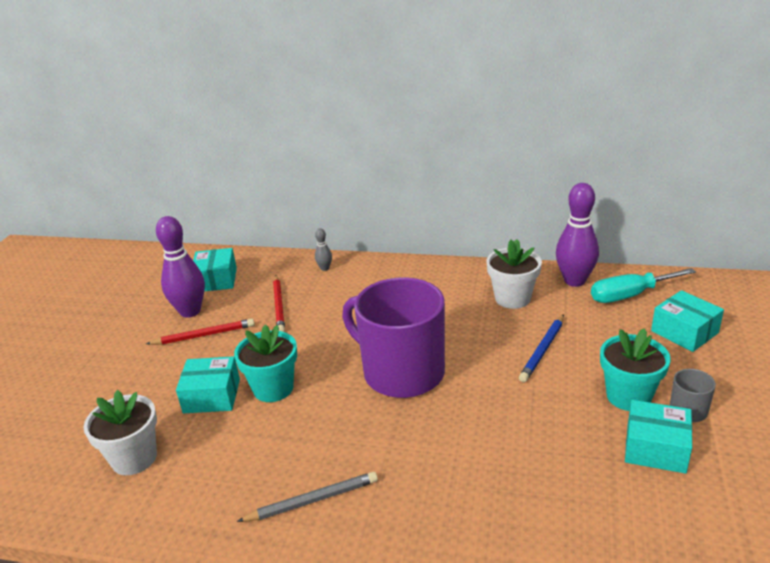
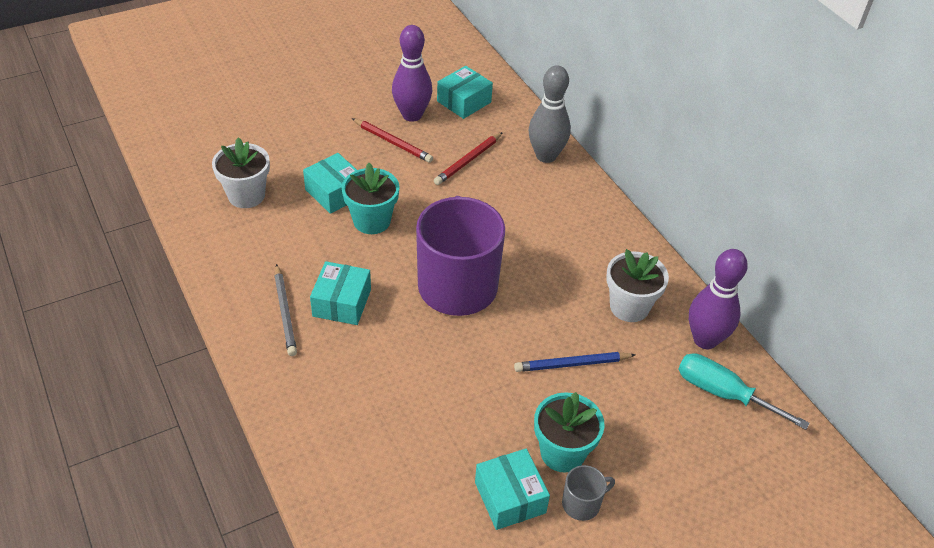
camera: 45 degrees right, 15 degrees up
grey pencil [237,472,378,522] -> grey pencil turned 45 degrees clockwise [274,264,297,356]
grey bowling pin [315,228,332,271] -> grey bowling pin [528,65,571,163], size x2.20
turquoise box [651,290,724,352] -> turquoise box moved to [310,261,371,325]

